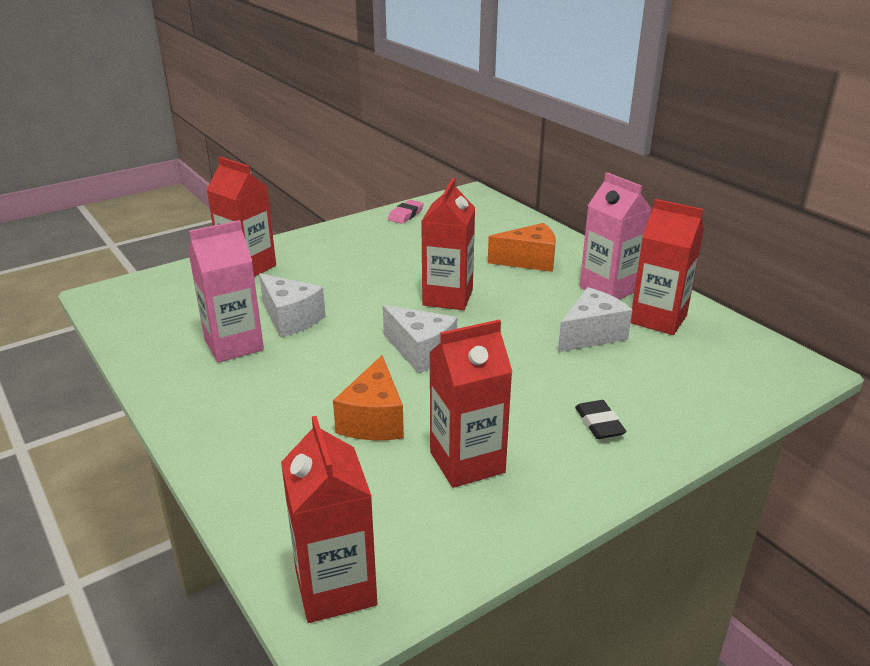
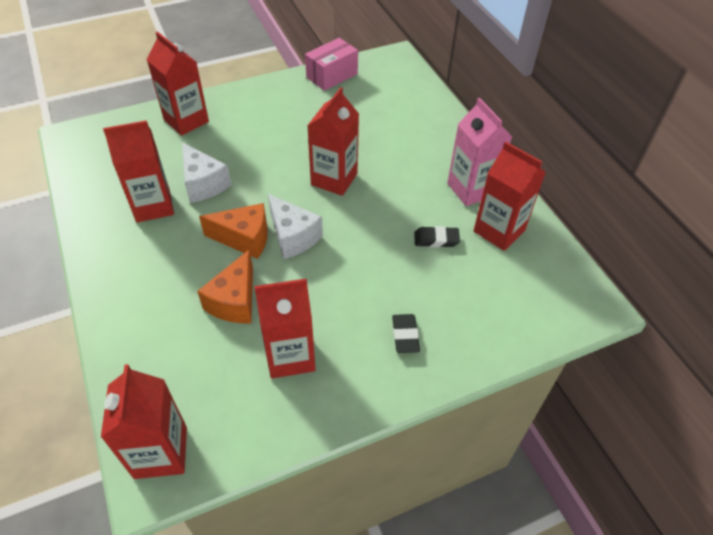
camera: 10 degrees right, 20 degrees up
pink carton [188,220,264,363] -> red carton [103,120,174,223]
pink eraser [388,200,424,224] -> pink box [305,38,358,91]
orange cheese [488,223,556,272] -> orange cheese moved to [199,203,268,259]
white cheese [558,287,632,352] -> black eraser [414,226,460,247]

